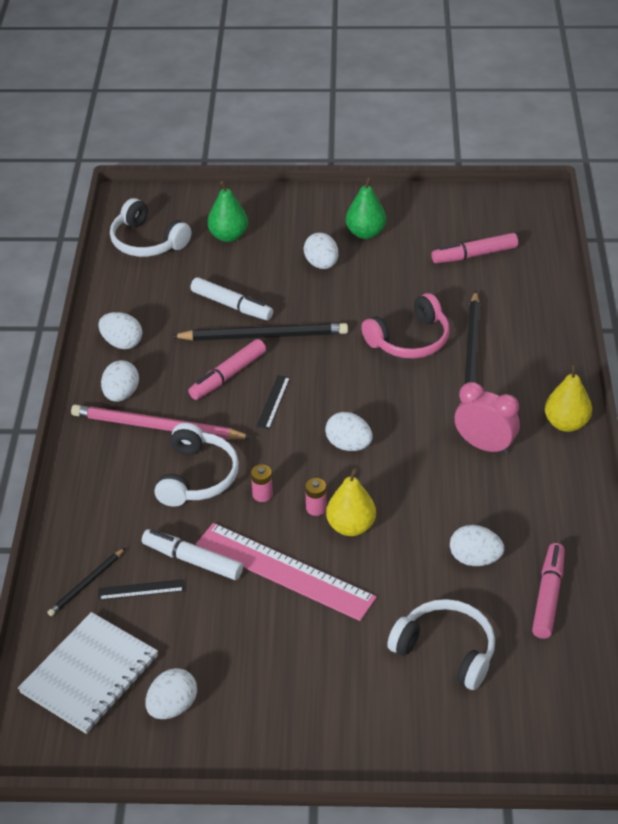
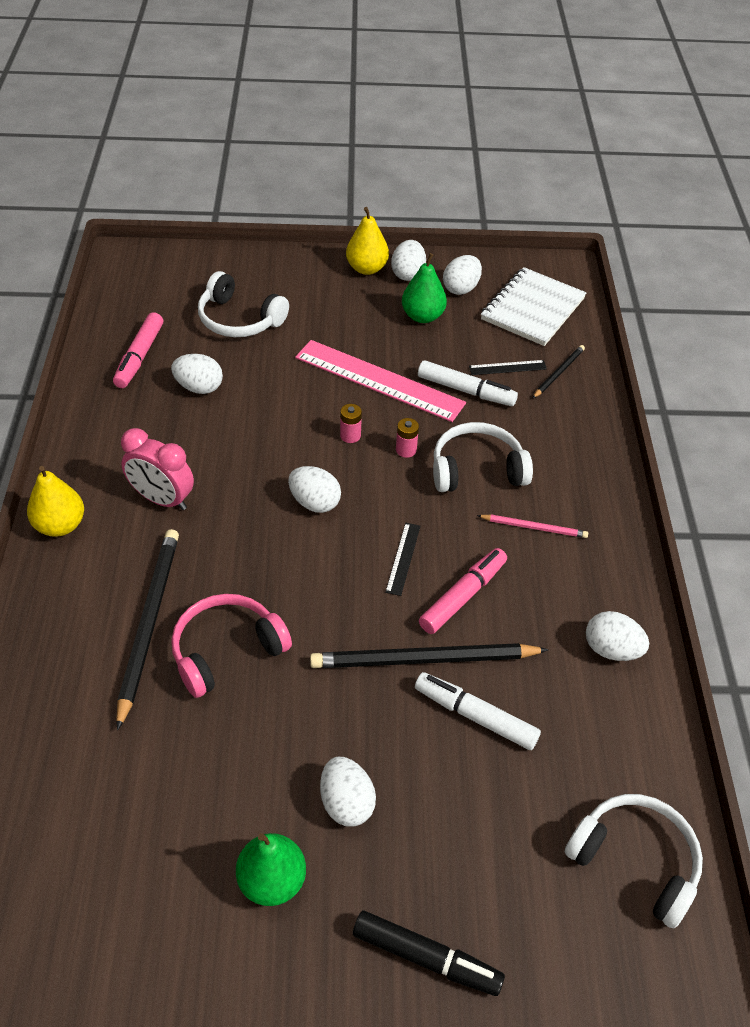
camera: 175 degrees right, 5 degrees up
pink pencil [71,405,252,440] -> pink pencil [477,514,588,538], size x0.52
white egg [101,360,139,402] -> white egg moved to [391,240,426,281]
white headphones [154,423,239,507] -> white headphones turned 75 degrees clockwise [433,422,533,492]
green pear [207,181,248,242] -> green pear moved to [402,253,447,323]
yellow pear [326,468,376,536] -> yellow pear moved to [346,207,389,275]
pink marker [431,233,518,263] -> none
none -> black marker [353,911,505,996]

